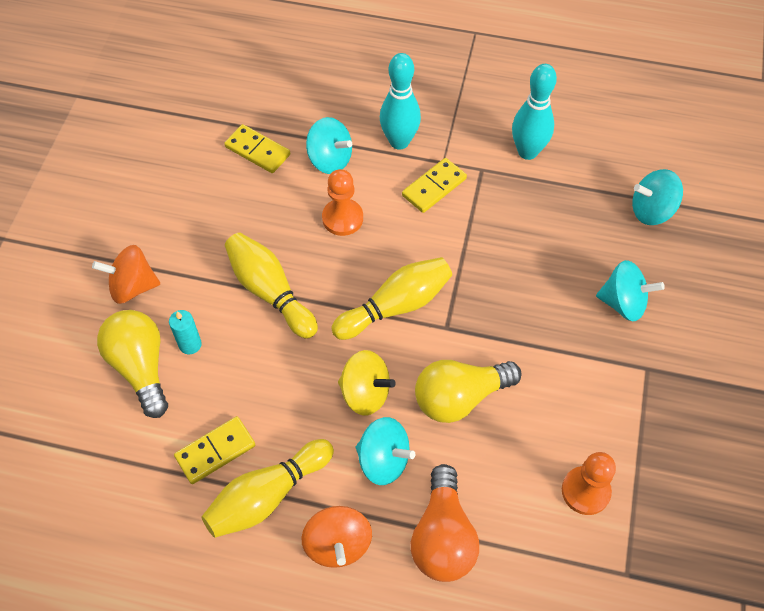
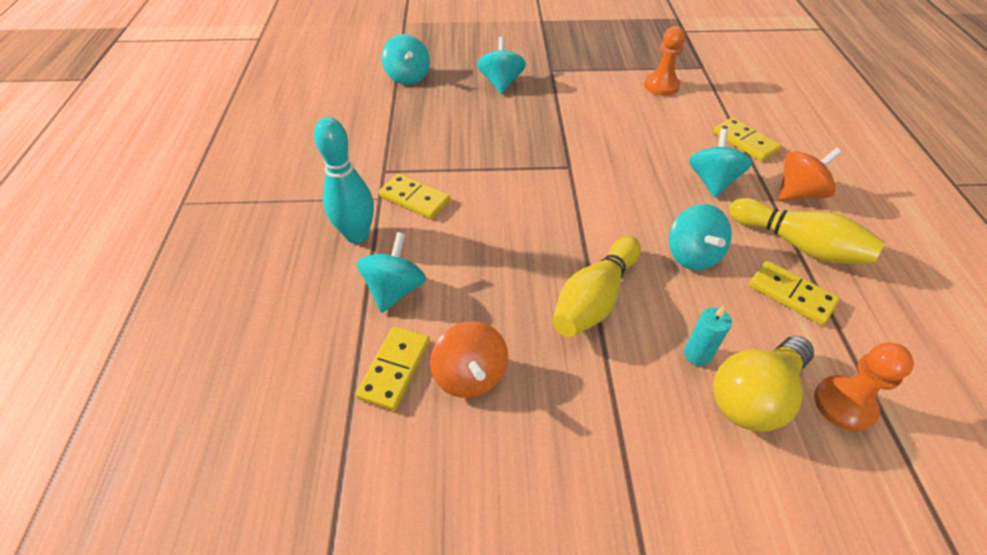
camera: 105 degrees left, 10 degrees down
orange spinning top [92,245,160,304] -> orange spinning top moved to [430,321,508,398]
orange pawn [322,169,363,236] -> orange pawn moved to [814,343,914,432]
yellow bowling pin [331,257,452,340] -> none
yellow spinning top [338,350,396,415] -> none
orange light bulb [411,464,479,582] -> yellow domino [713,117,781,161]
yellow light bulb [415,360,521,423] -> none
turquoise bowling pin [512,64,557,160] -> none
none -> turquoise spinning top [669,204,732,270]

